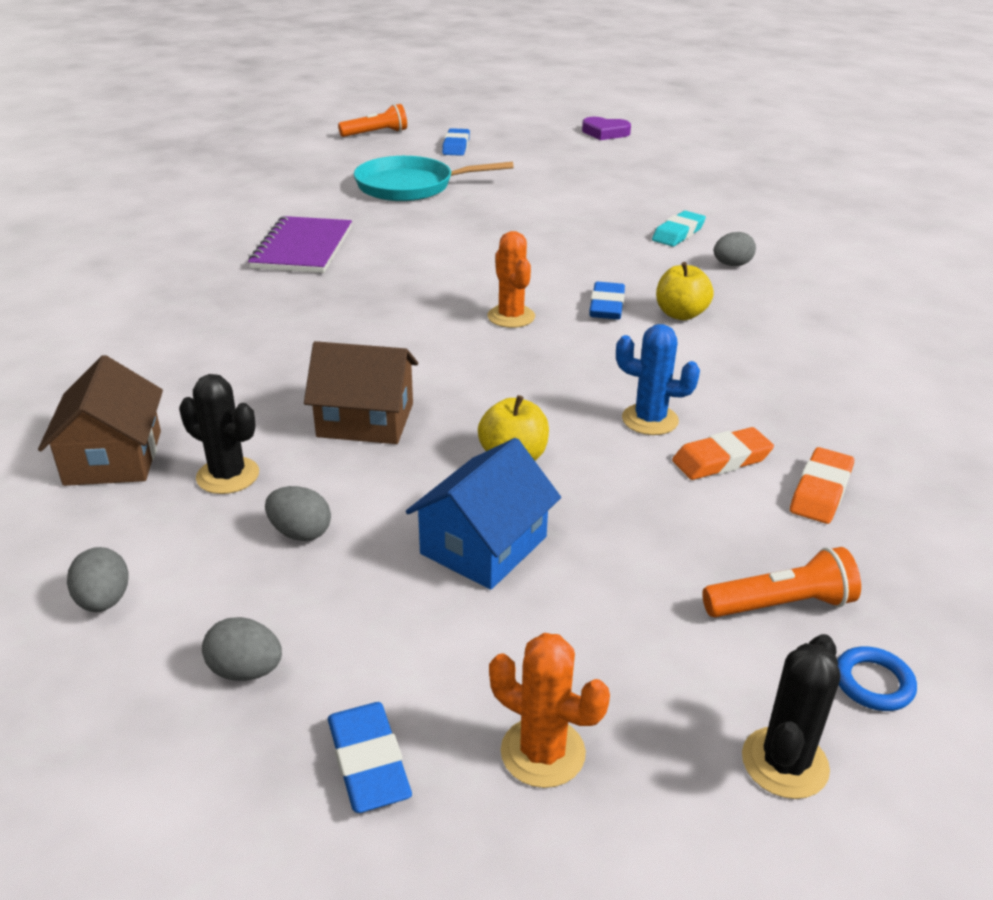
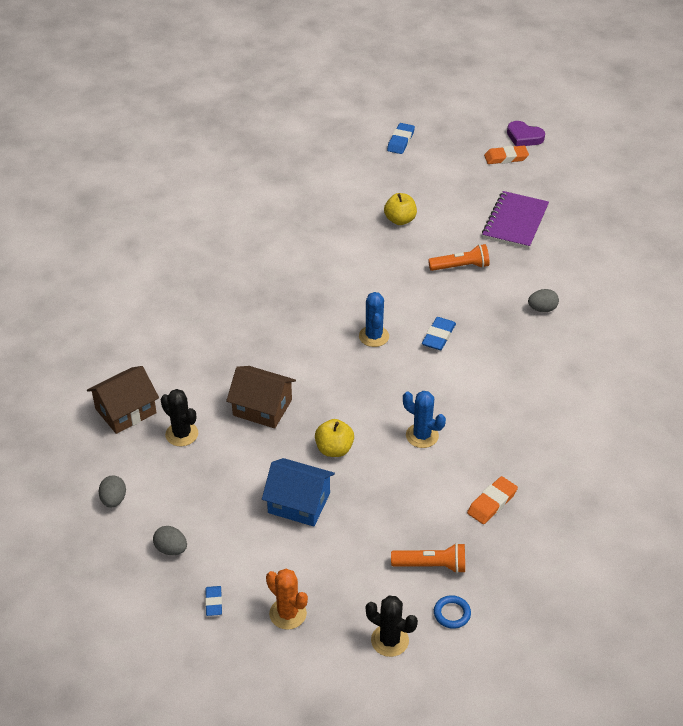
camera: 15 degrees right, 10 degrees up
brown house [38,355,163,486] -> brown house turned 45 degrees clockwise [87,366,159,434]
purple notebook [248,216,352,273] -> purple notebook moved to [482,191,549,249]
grey egg [265,486,331,541] -> none
blue eraser [328,702,412,813] -> blue eraser [205,586,222,616], size x0.64
orange flashlight [338,104,407,137] -> orange flashlight moved to [428,244,489,271]
turquoise pan [354,156,514,201] -> none
blue house [406,438,561,590] -> blue house turned 60 degrees clockwise [262,458,335,527]
orange cactus [487,231,535,328] -> blue cactus [359,292,389,347]
turquoise eraser [652,211,706,247] -> none
yellow apple [656,262,714,320] -> yellow apple moved to [384,193,417,225]
orange eraser [672,427,774,480] -> orange eraser moved to [484,146,529,164]
black cactus [742,634,840,799] -> black cactus turned 75 degrees clockwise [366,595,418,657]

